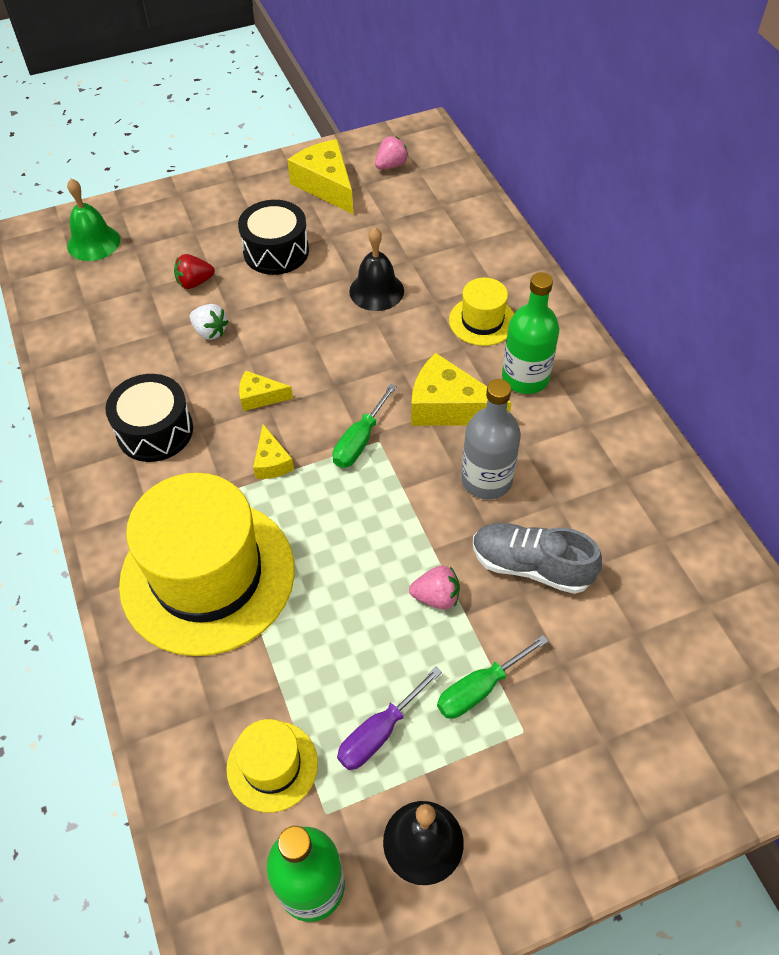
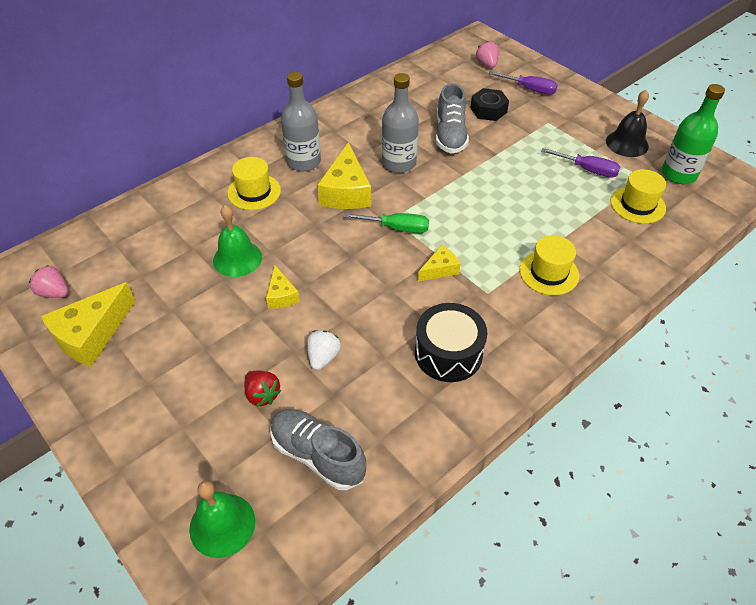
camera: 110 degrees left, 5 degrees down
yellow hat [119,473,295,656] -> yellow hat [520,235,579,295], size x0.46
black drum [238,200,309,275] -> none
yellow cheese [239,371,293,411] -> yellow cheese moved to [266,265,300,309]
black bell [349,227,404,311] -> green bell [213,205,262,277]
pink strawberry [409,566,460,609] -> pink strawberry moved to [476,41,499,68]
green screwdriver [437,635,549,719] -> none
green bottle [502,272,559,394] -> grey bottle [281,72,321,171]
none -> grey shoe [270,409,366,490]
none -> black nut [470,88,509,121]
none -> purple screwdriver [489,71,558,95]

